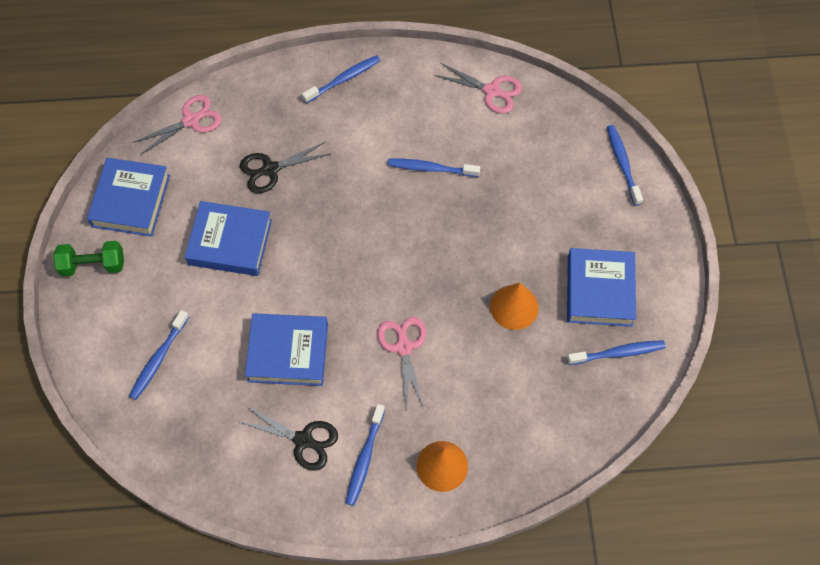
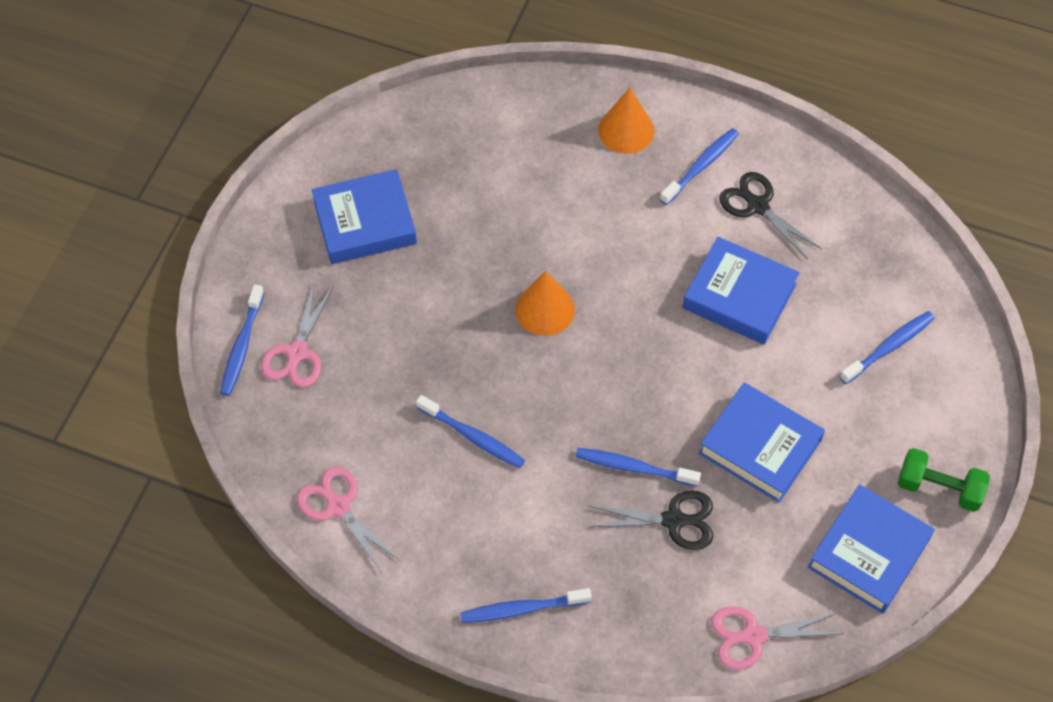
camera: 155 degrees left, 5 degrees down
pink scissors [377,317,426,411] -> pink scissors moved to [261,283,333,387]
orange cone [490,283,539,330] -> orange cone moved to [515,271,575,336]
blue book [567,248,636,327] -> blue book turned 45 degrees clockwise [312,169,417,264]
blue toothbrush [567,340,666,365] -> blue toothbrush moved to [575,448,701,487]

